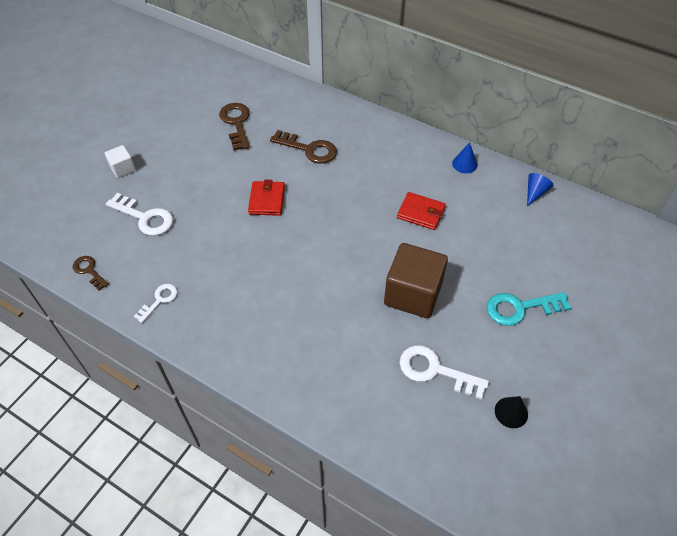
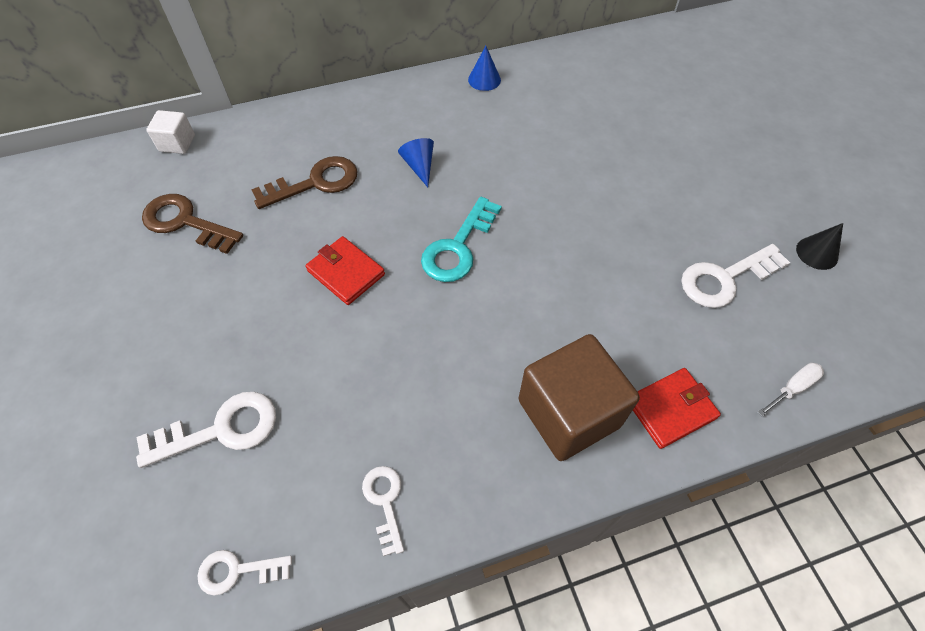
camera: 50 degrees left, 5 degrees up
brown key [73,256,109,291] -> white key [198,550,292,596]
white cube [105,145,136,178] -> white cube moved to [146,110,195,154]
brown cube [384,243,448,318] -> brown cube moved to [518,334,640,461]
red wallet [397,192,446,230] -> red wallet moved to [633,368,721,449]
turquoise key [486,292,571,326] -> turquoise key moved to [421,197,502,282]
blue cone [527,173,553,206] -> blue cone moved to [398,138,434,187]
none -> white screwdriver [757,363,824,417]

